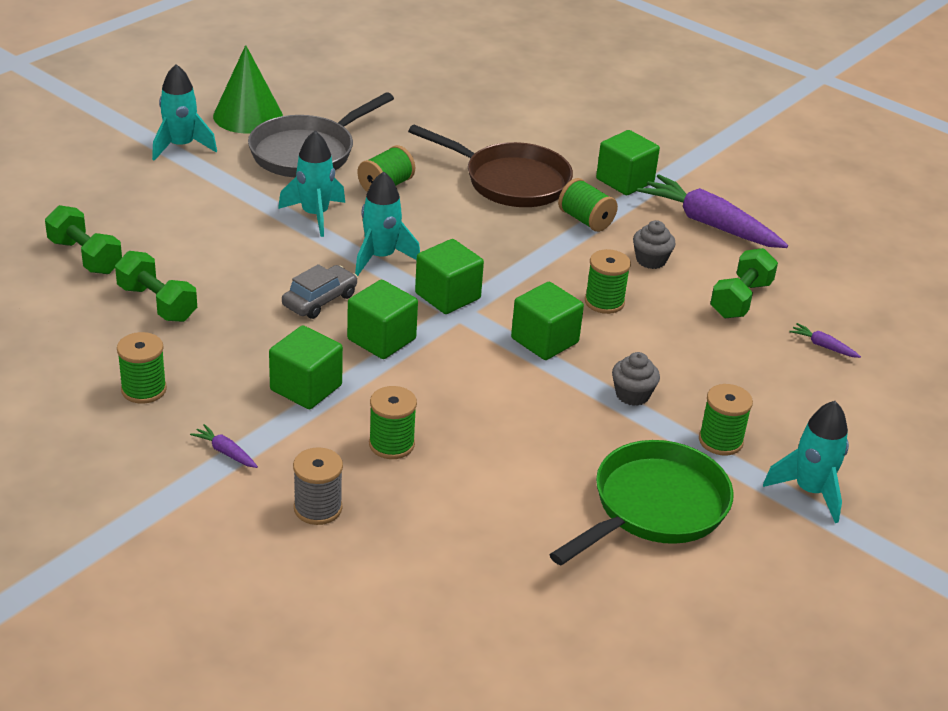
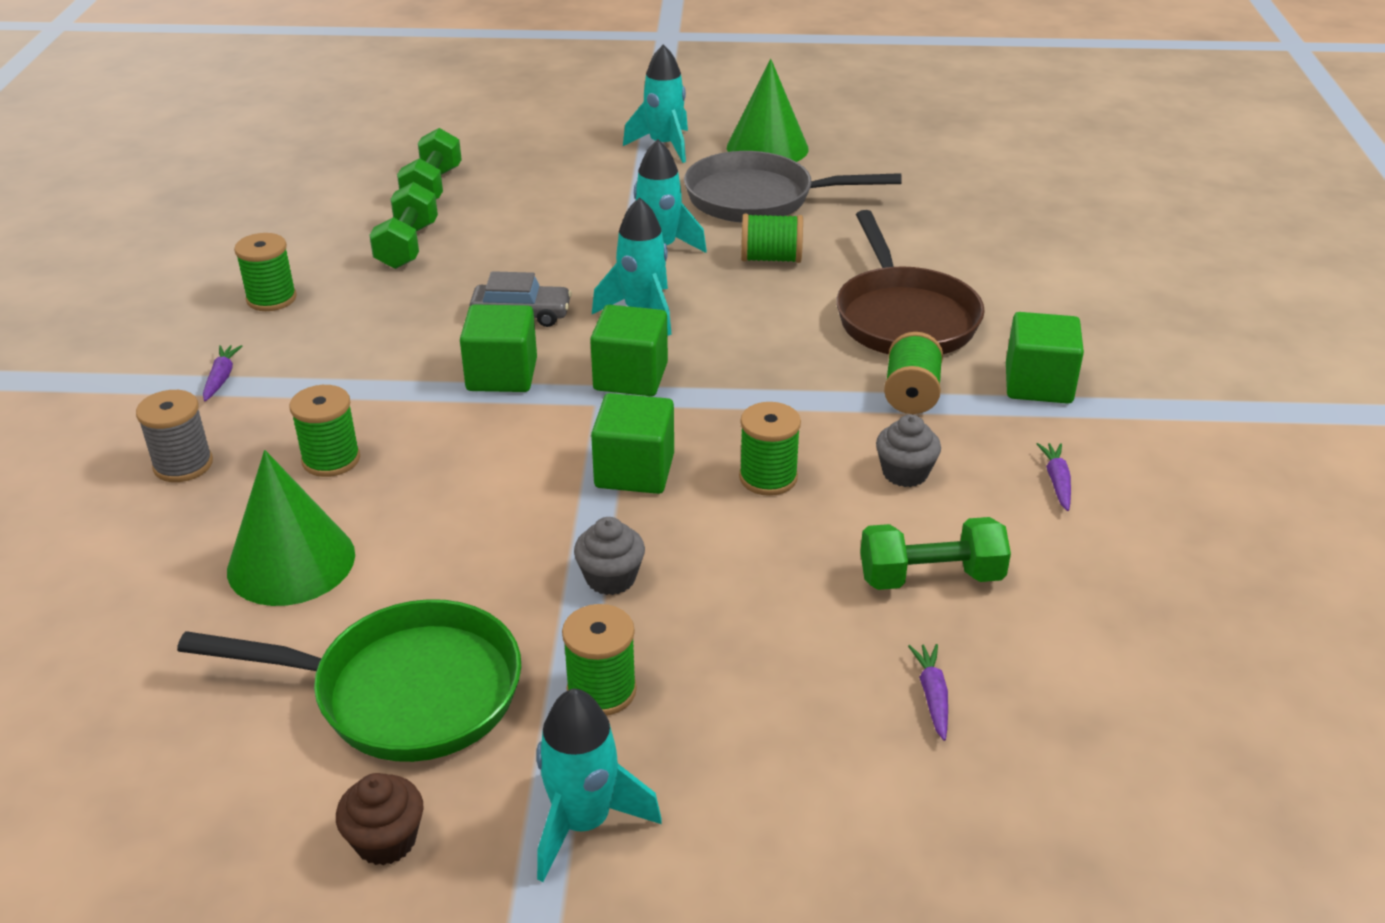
camera: 55 degrees right, 0 degrees up
green cube [269,326,343,409] -> none
purple carrot [637,174,788,248] -> purple carrot [1037,443,1071,511], size x0.41
none -> green cone [227,450,355,606]
none -> brown cupcake [336,773,424,865]

